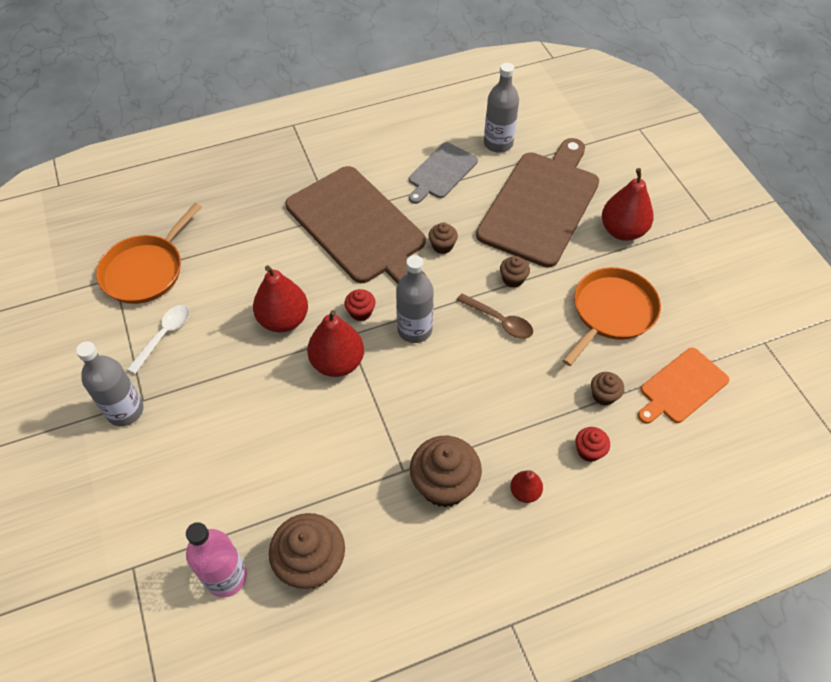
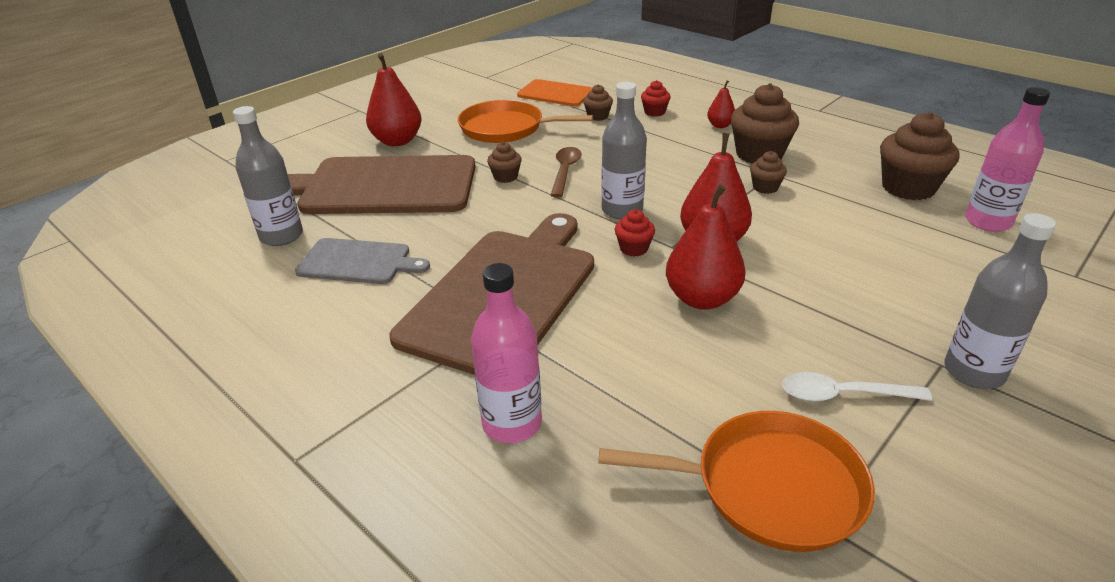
camera: 115 degrees left, 20 degrees down
brown cupcake [429,223,458,254] -> brown cupcake moved to [750,151,787,194]
none -> pink bottle [471,263,542,443]

